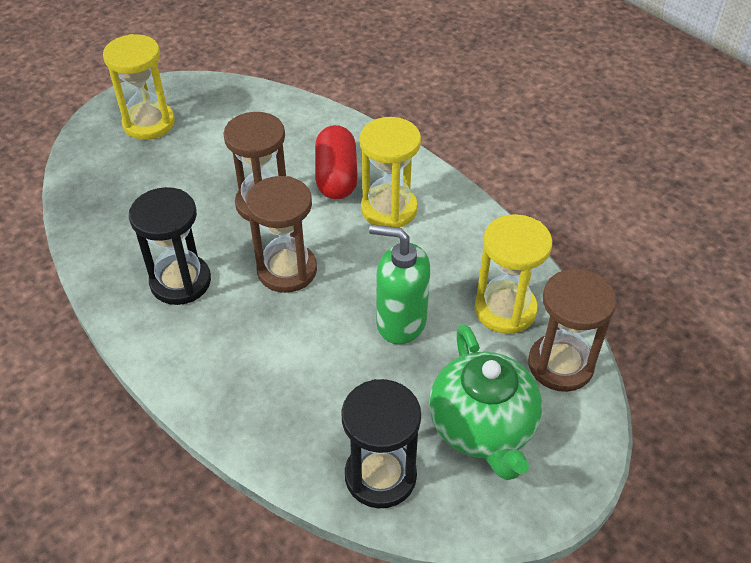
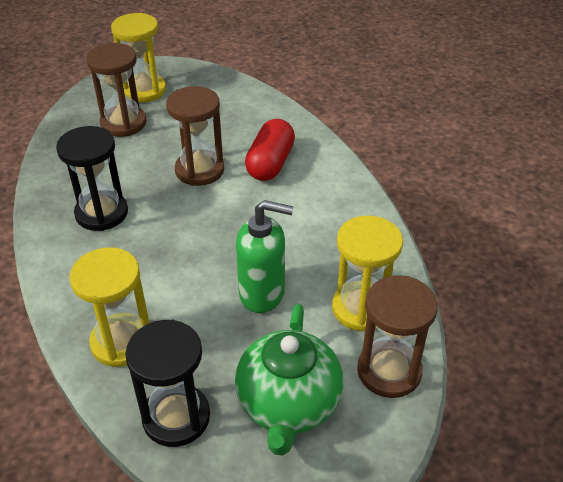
camera: 20 degrees right, 5 degrees down
brown hourglass [246,176,317,293] -> brown hourglass moved to [86,43,147,137]
yellow hourglass [360,117,421,228] -> yellow hourglass moved to [69,248,149,367]
green soap dispenser [369,224,430,344] -> green soap dispenser turned 150 degrees clockwise [236,200,294,313]

